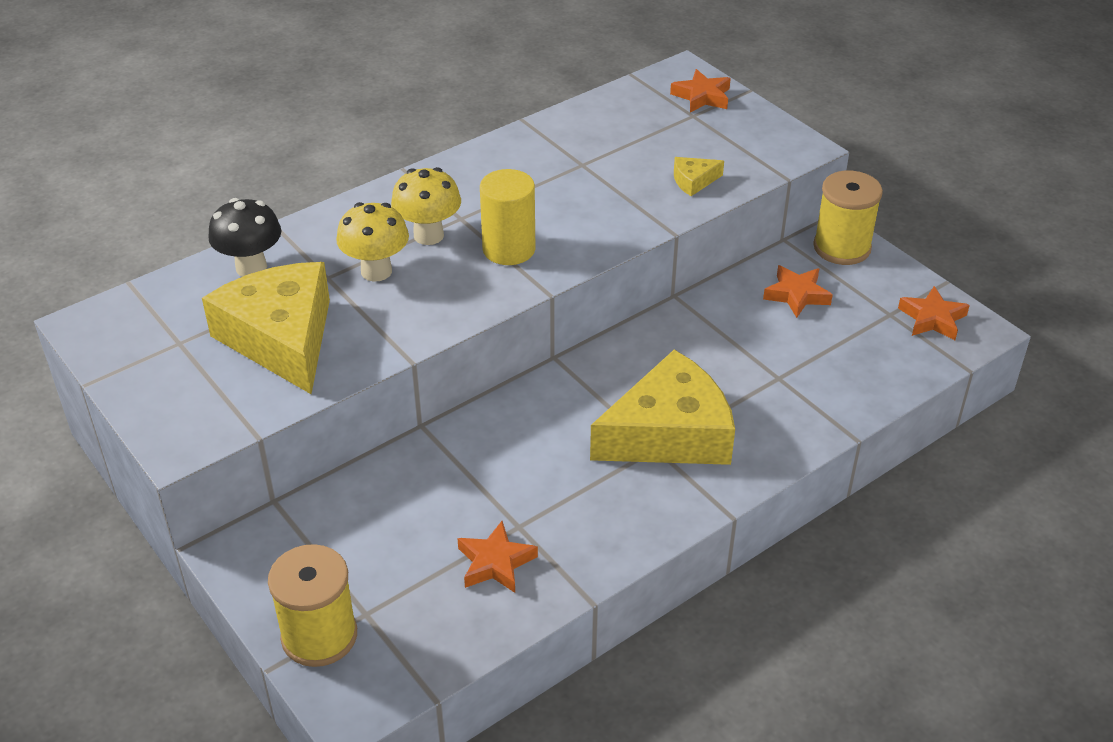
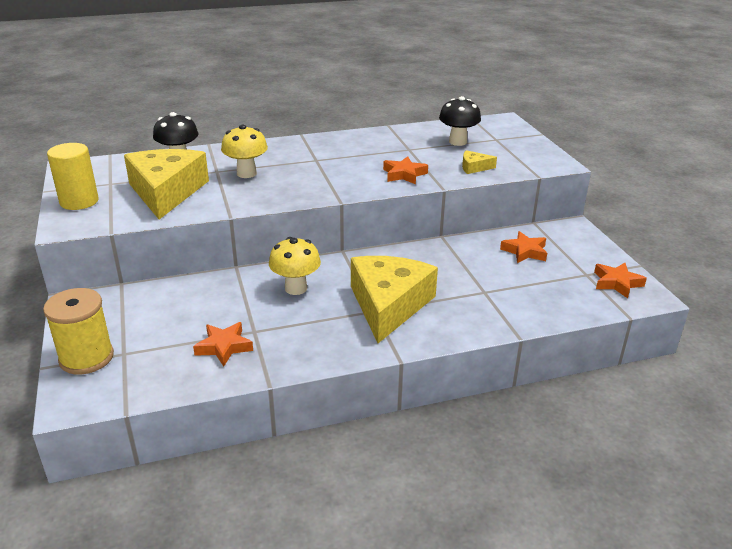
camera: 20 degrees right, 10 degrees down
yellow mushroom [391,167,461,245] -> yellow mushroom moved to [269,237,321,295]
yellow cylinder [480,169,536,265] -> yellow cylinder moved to [47,143,99,210]
yellow cheese [590,350,735,465] -> yellow cheese turned 75 degrees counterclockwise [351,256,438,343]
orange star [670,69,731,112] -> orange star moved to [383,156,428,184]
yellow spool [813,171,883,265] -> none
none -> black mushroom [439,96,481,146]

